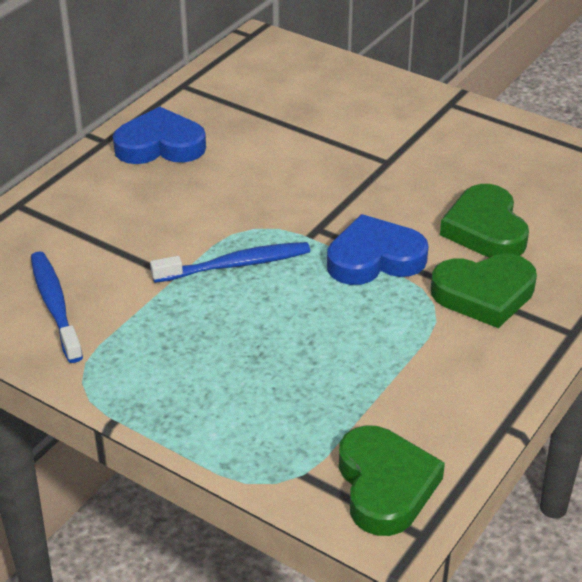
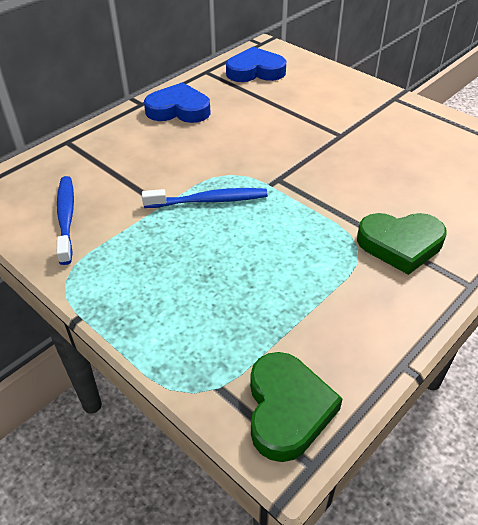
camera: 10 degrees right, 5 degrees up
blue heart [327,214,429,285] -> blue heart moved to [226,47,286,82]
green heart [440,184,529,258] -> none

